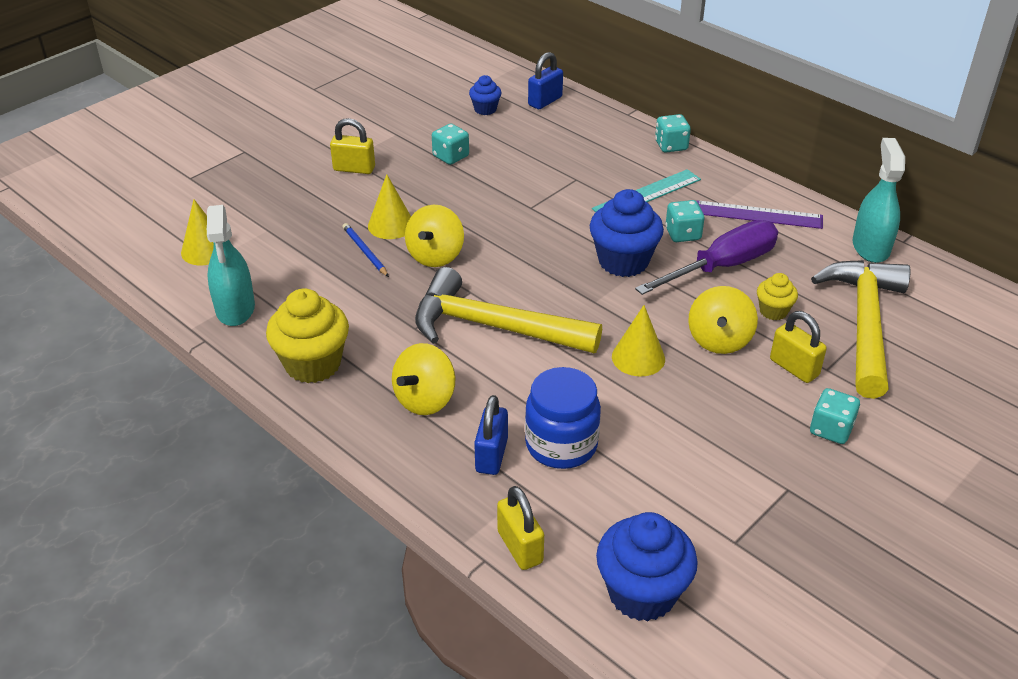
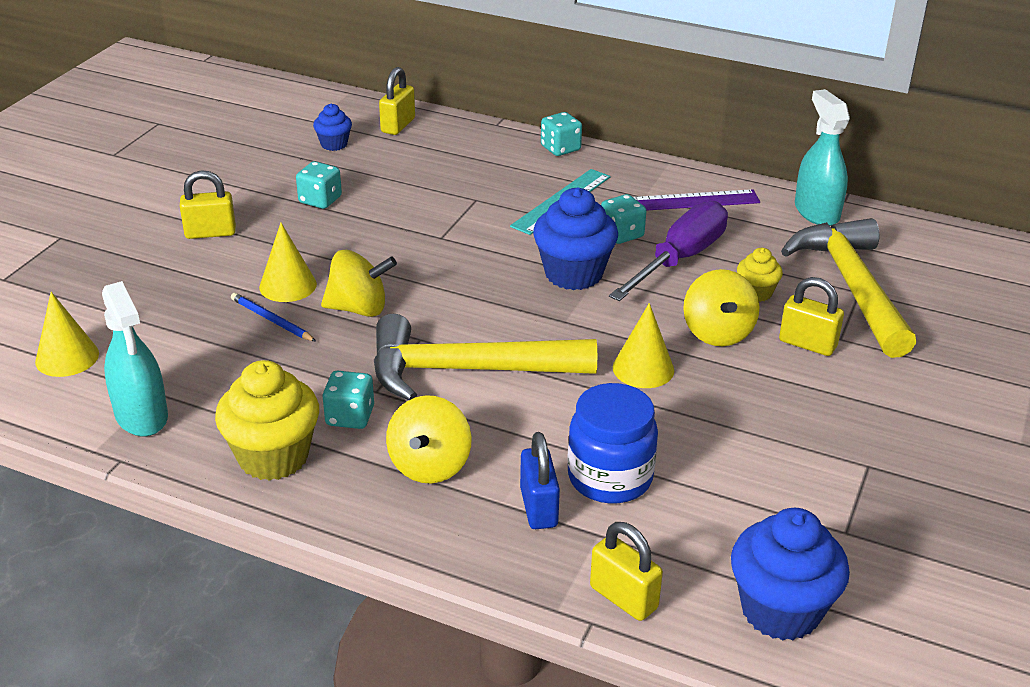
camera: 20 degrees left, 5 degrees down
yellow spinning top [405,205,464,267] -> yellow spinning top turned 90 degrees counterclockwise [321,250,397,317]
blue padlock [528,52,563,109] -> yellow padlock [379,67,415,135]
turquoise dice [810,388,860,444] -> turquoise dice moved to [322,370,374,429]

